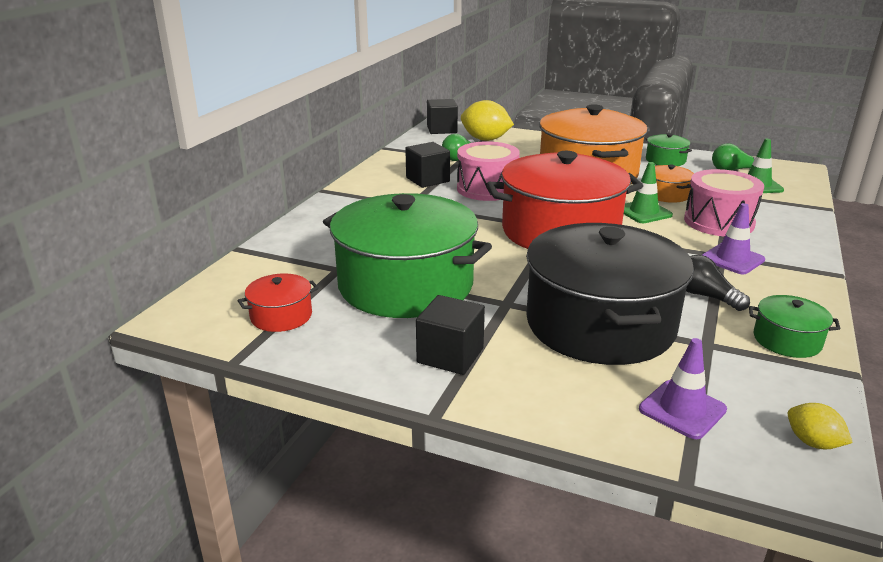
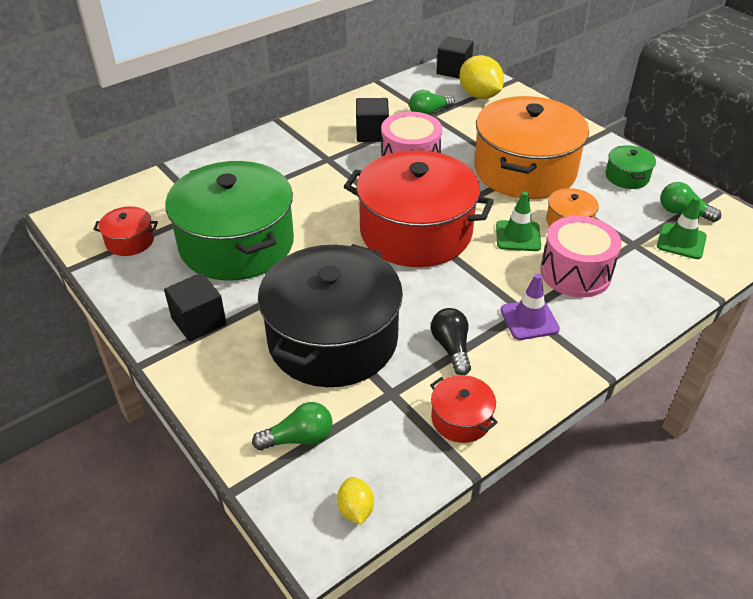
camera: 30 degrees right, 15 degrees up
purple traffic cone [639,338,727,439] -> green light bulb [252,402,333,450]
green pot [749,295,841,358] -> red pot [430,375,498,443]

